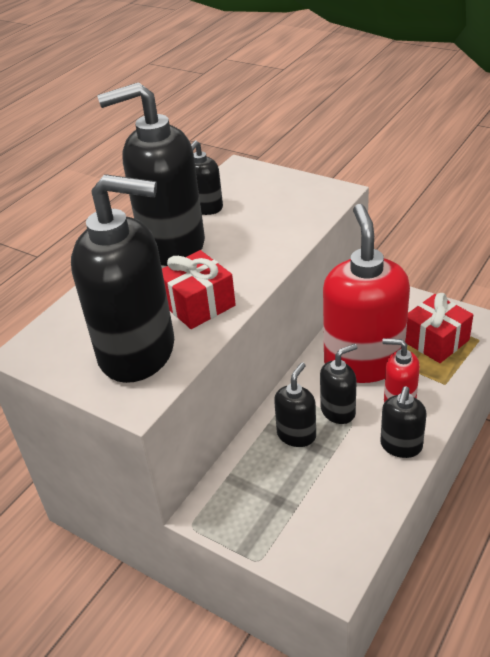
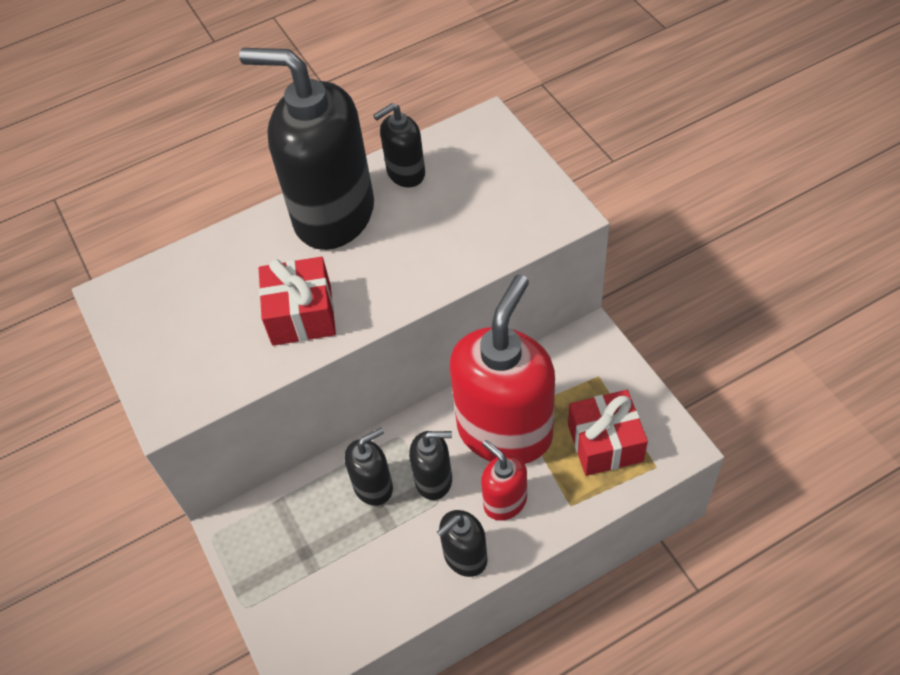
camera: 30 degrees right, 15 degrees up
black soap dispenser [71,174,174,383] -> none

